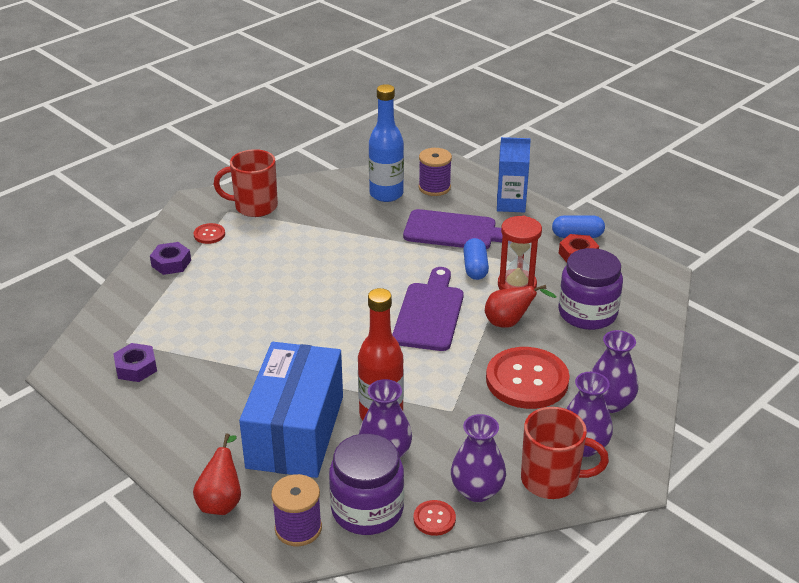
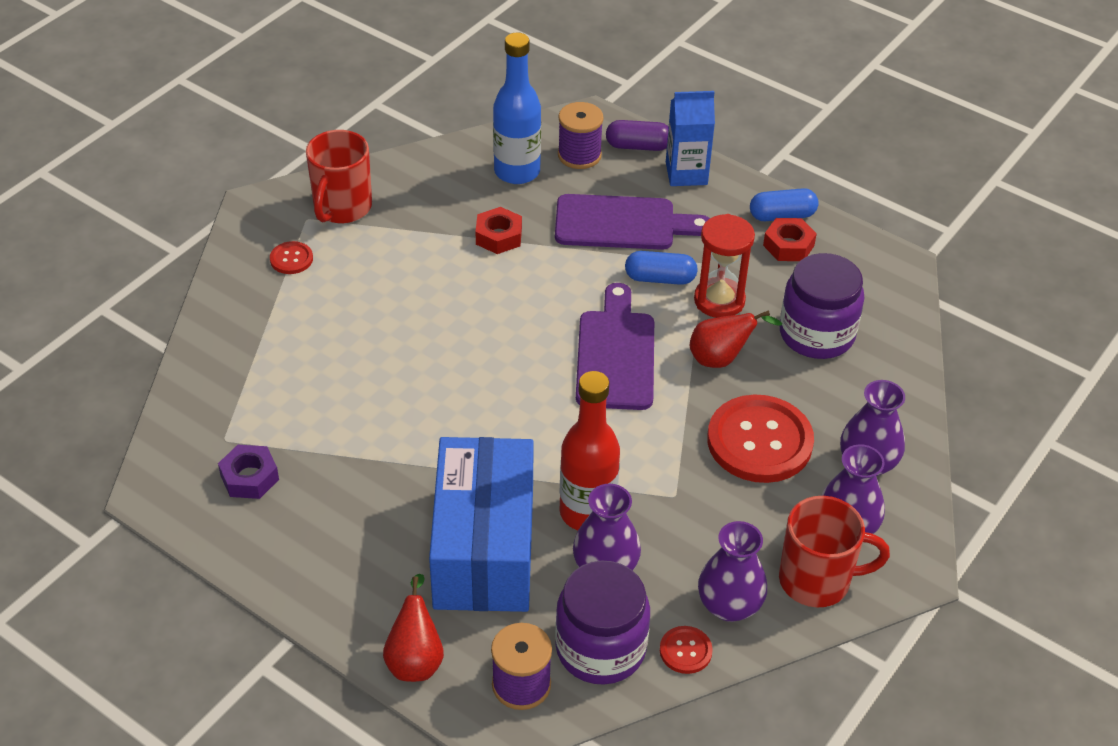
camera: 10 degrees left, 10 degrees up
purple nut [150,242,191,275] -> none
red mug [214,149,278,217] -> red mug turned 60 degrees counterclockwise [306,130,372,223]
blue capsule [463,238,489,280] -> blue capsule turned 75 degrees counterclockwise [625,251,698,285]
none -> red nut [476,207,522,254]
none -> purple capsule [606,120,669,151]

